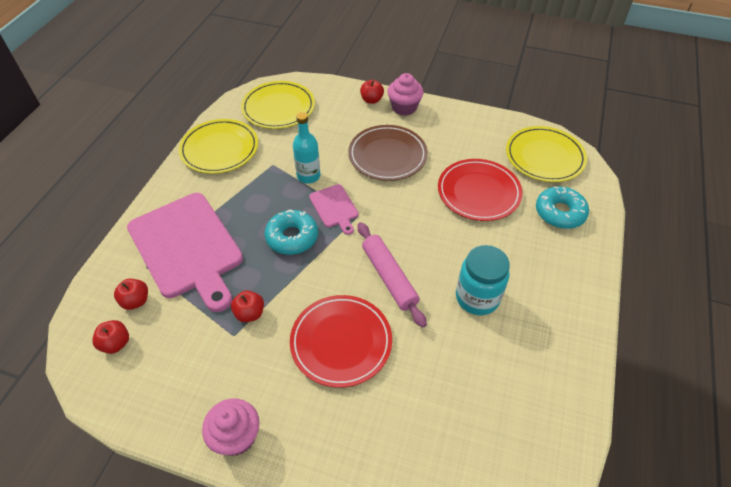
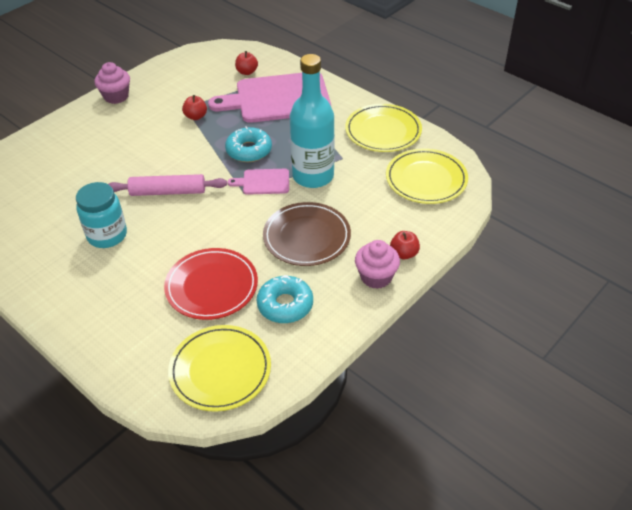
camera: 115 degrees right, 5 degrees down
red apple [92,320,129,354] -> none
red plate [290,295,392,388] -> none
turquoise bottle [293,112,320,184] -> turquoise bottle [290,54,335,188], size x1.77
turquoise donut [536,186,589,229] -> turquoise donut moved to [257,275,313,323]

